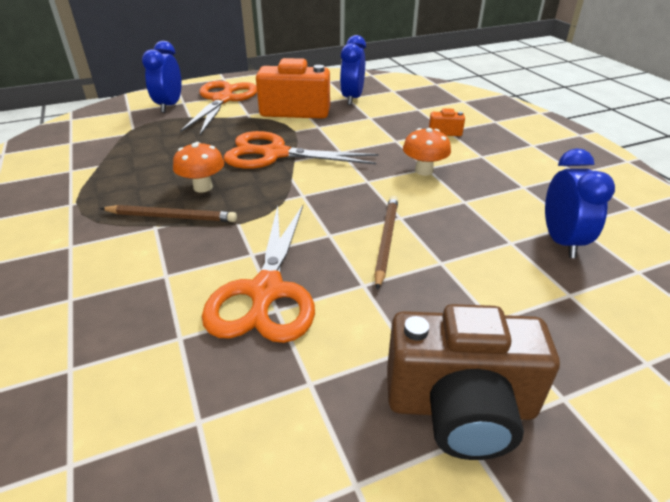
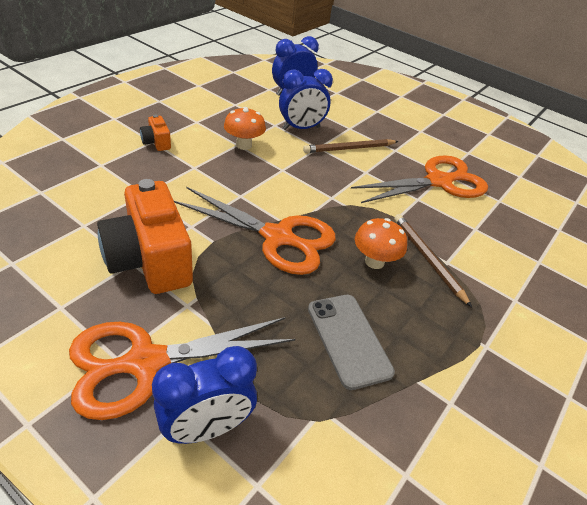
camera: 125 degrees left, 5 degrees up
orange scissors [224,131,379,169] -> orange scissors turned 45 degrees counterclockwise [174,187,336,275]
blue clock [340,35,366,105] -> blue clock moved to [279,69,333,130]
brown camera [387,304,560,460] -> none
none -> grey phone [308,295,395,390]

